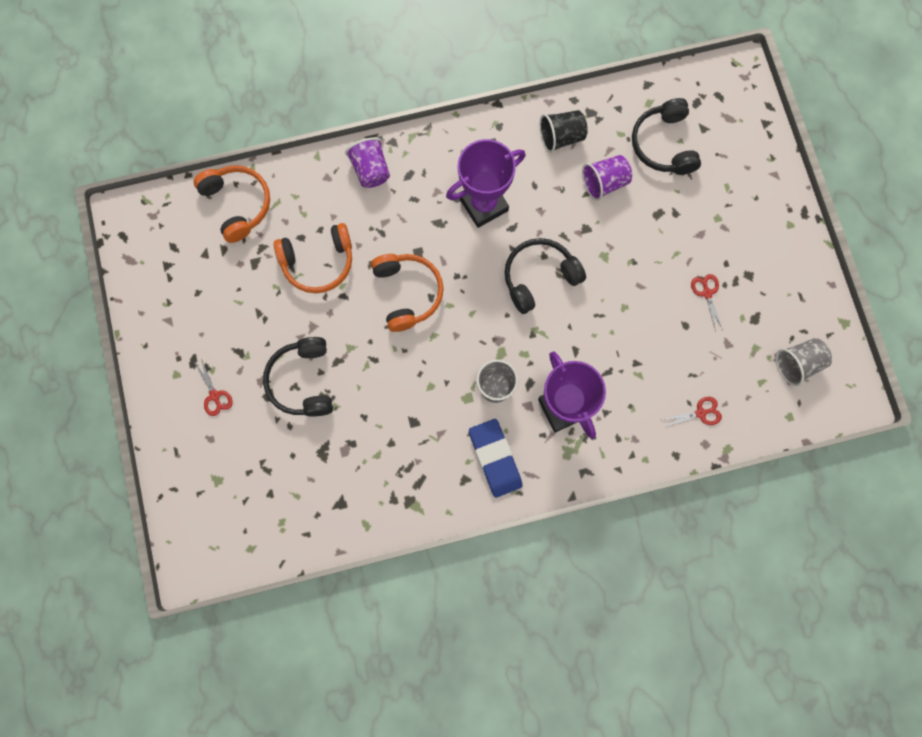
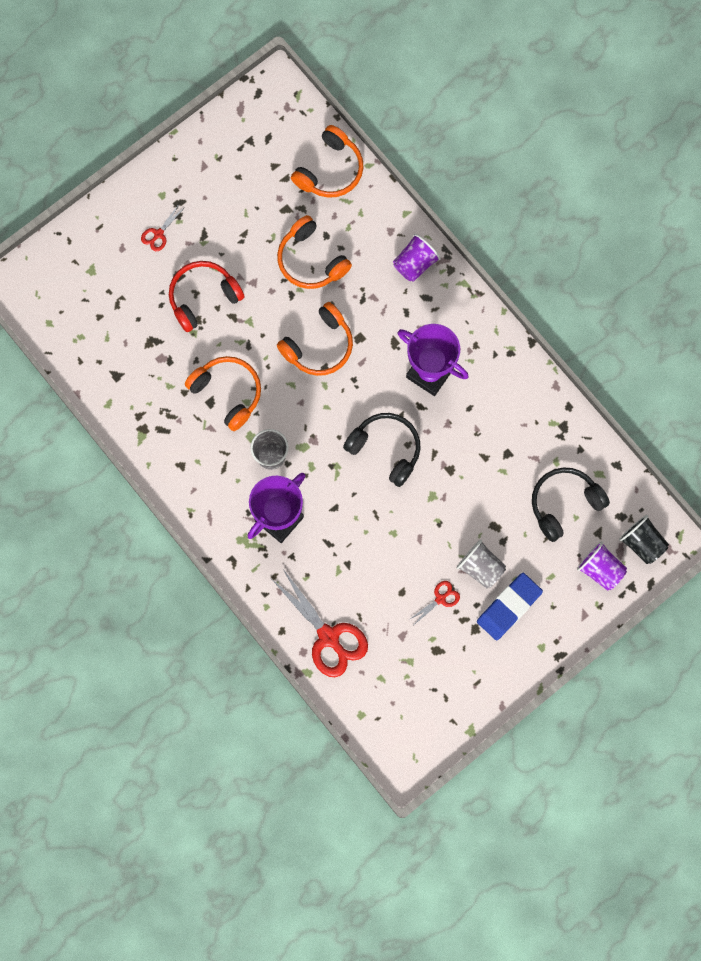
camera: 65 degrees right, 0 degrees up
black headphones [263,337,333,417] -> red headphones [169,261,244,332]
blue eraser [469,419,523,498] -> blue eraser moved to [477,573,543,640]
black cup [540,110,588,153] -> black cup moved to [619,515,669,564]
purple cup [582,155,632,201] -> purple cup moved to [577,541,627,591]
red scissors [661,397,722,427] -> red scissors [273,569,368,677], size x2.10
grey cup [776,338,832,386] -> grey cup moved to [457,539,506,588]
none -> orange headphones [185,356,261,431]

